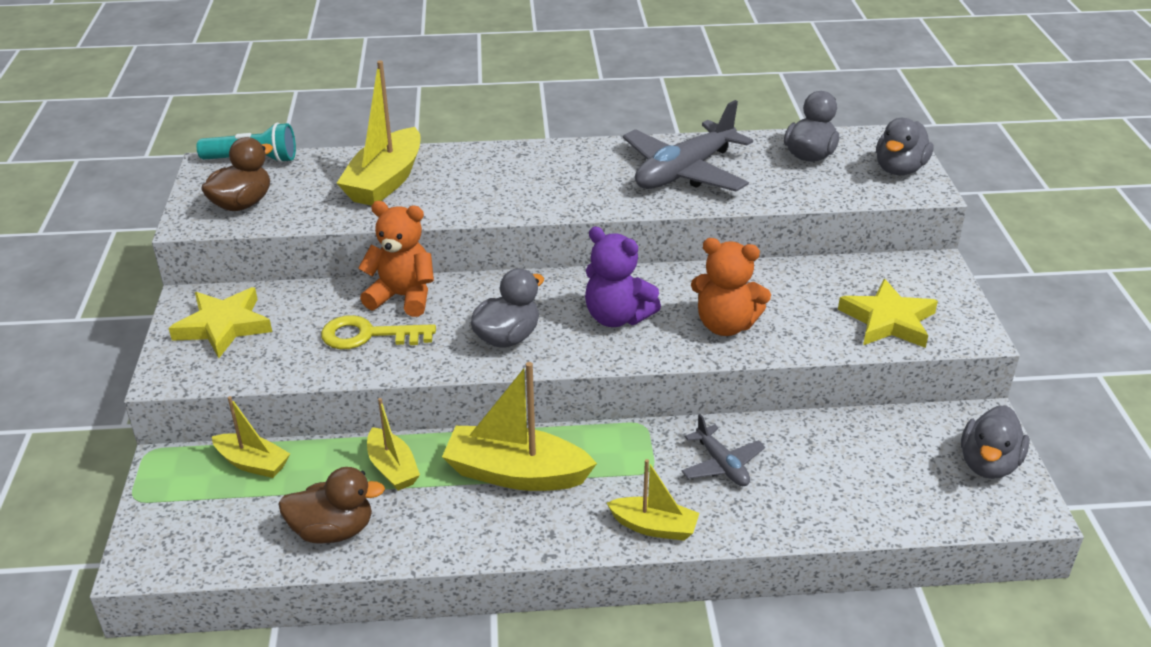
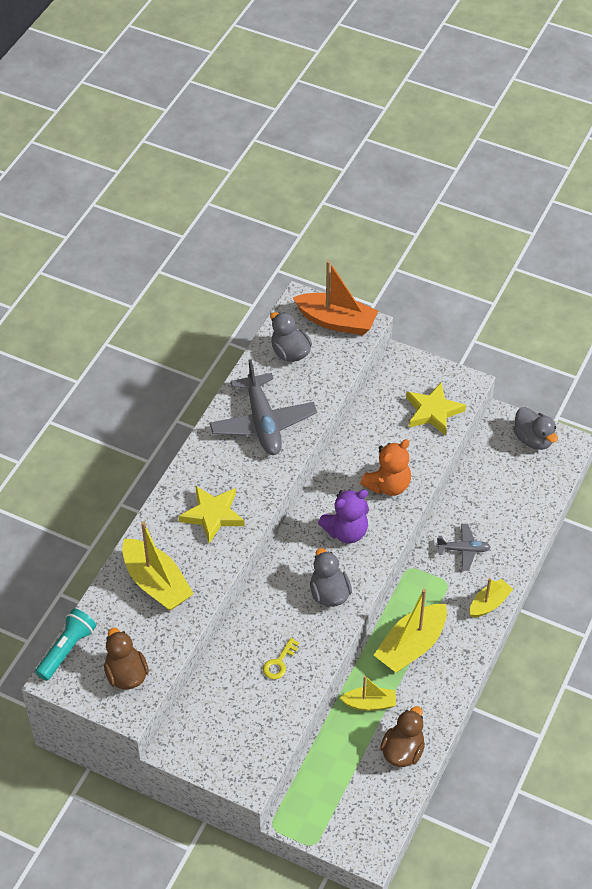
camera: 60 degrees left, 15 degrees up
yellow star [169,287,272,358] -> yellow star moved to [179,485,245,544]
yellow boat [212,396,290,478] -> none
yellow key [321,315,436,349] -> yellow key [263,638,299,679], size x0.65
orange teddy bear [358,201,434,317] -> none
grey duck [876,118,934,175] -> orange boat [293,260,378,335]

